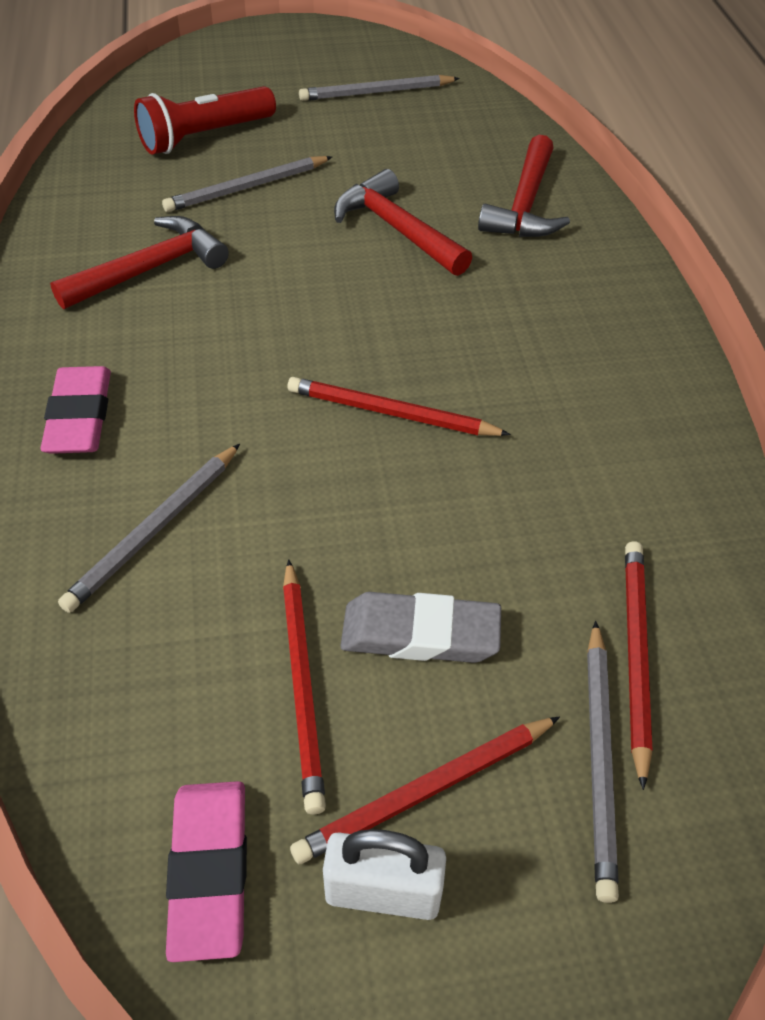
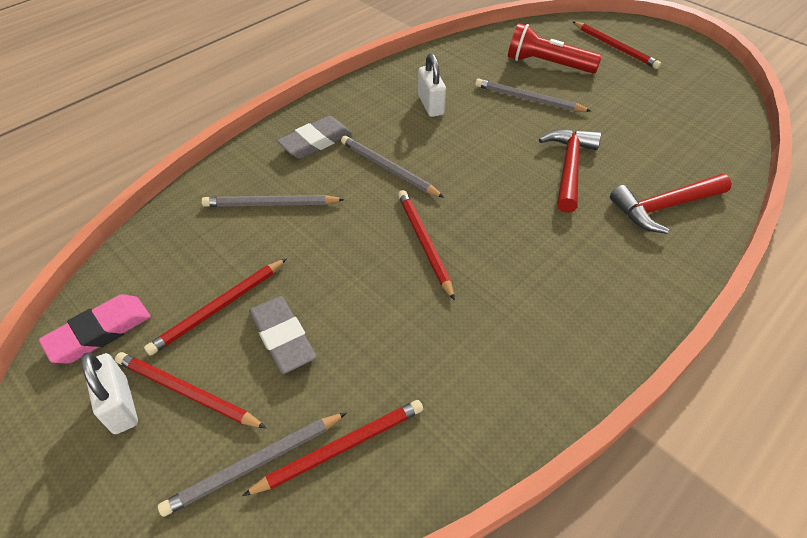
camera: 55 degrees right, 0 degrees up
pink eraser [41,366,111,454] -> grey eraser [277,116,352,159]
red hammer [50,216,229,309] -> white padlock [418,53,446,117]
grey pencil [299,75,460,101] -> grey pencil moved to [341,136,444,198]
none -> red pencil [573,22,661,69]

